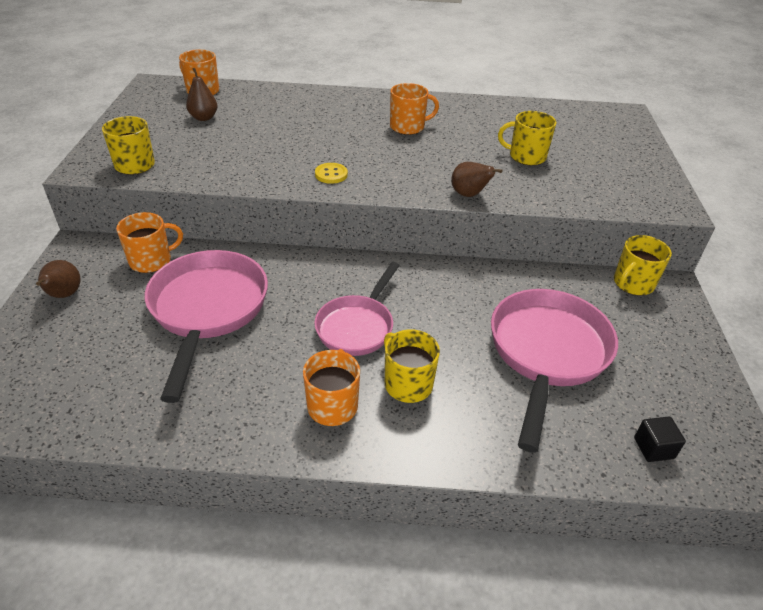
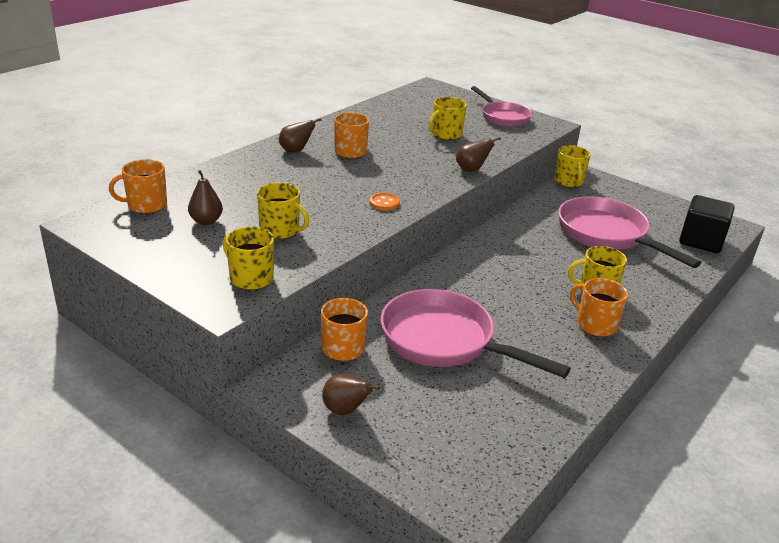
camera: 55 degrees left, 10 degrees down
pink pan [314,262,400,356] -> pink pan moved to [471,86,532,127]
yellow button [315,163,348,184] -> orange button [369,193,400,211]
black cube [634,417,686,462] -> black cube [679,195,735,253], size x2.02
none -> yellow mug [257,183,309,239]
none -> brown pear [279,118,322,153]

